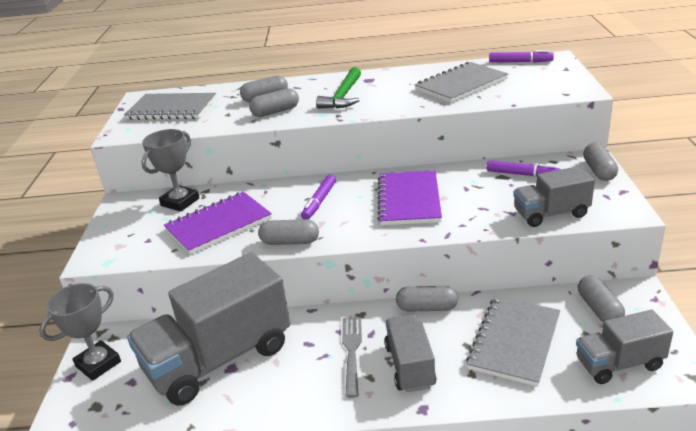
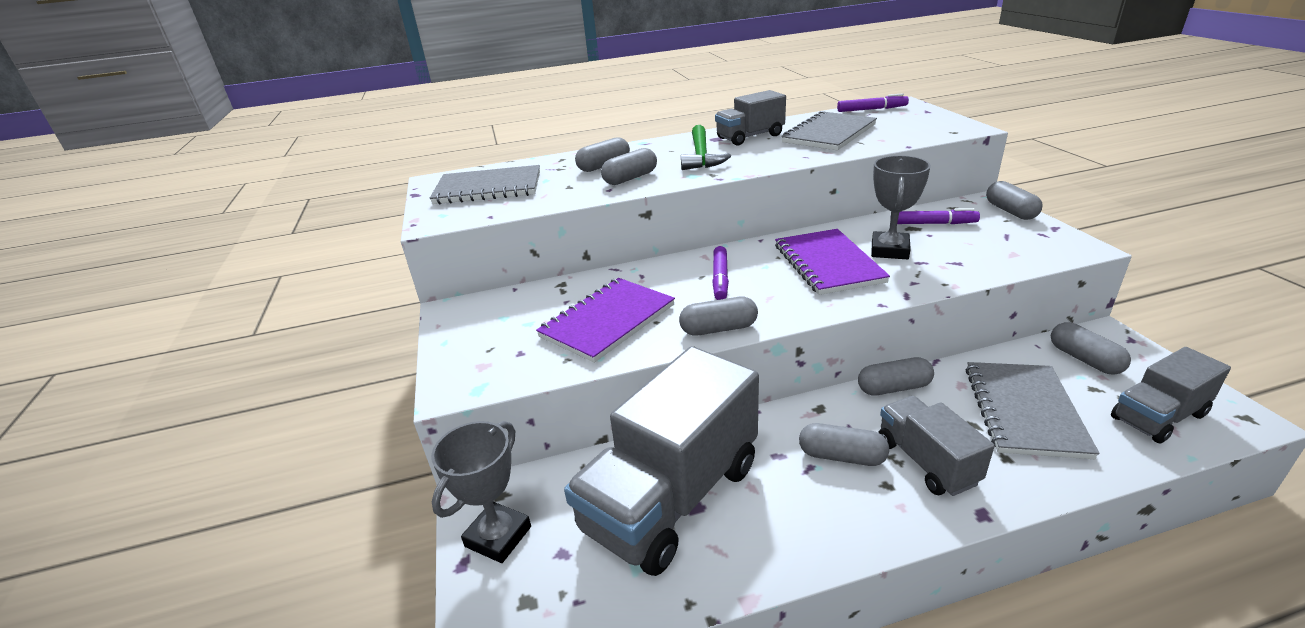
camera: 15 degrees left, 0 degrees up
grey trophy [141,129,199,212] -> grey trophy moved to [871,155,931,259]
grey fork [342,317,362,398] -> grey capsule [799,423,889,466]
grey truck [513,166,595,227] -> grey truck moved to [715,90,786,146]

